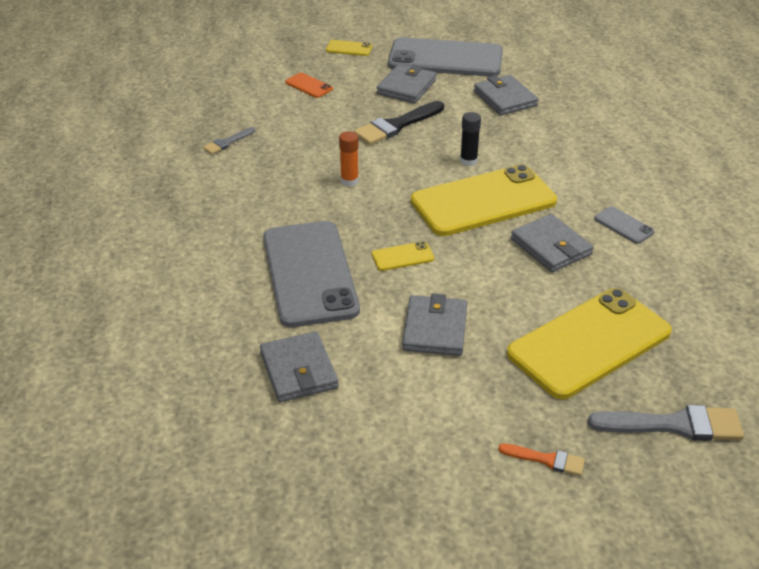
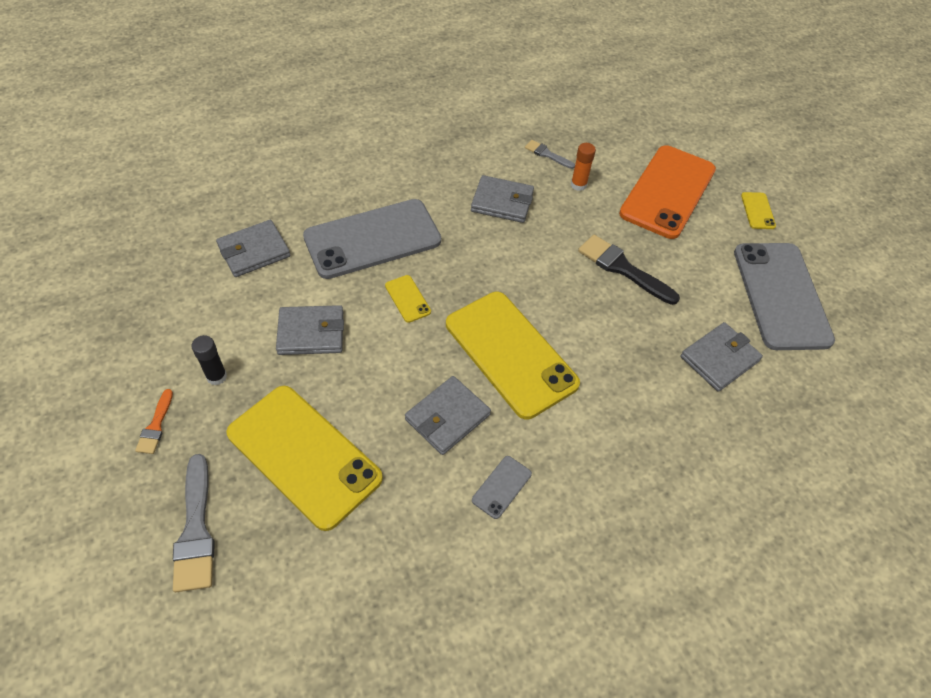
camera: 75 degrees right, 15 degrees up
orange phone [285,73,333,98] -> orange phone [619,145,716,239], size x2.47
orange glue stick [339,131,359,186] -> orange glue stick moved to [571,143,596,191]
grey wallet [376,64,437,103] -> grey wallet moved to [471,175,534,223]
black glue stick [460,112,481,166] -> black glue stick moved to [191,335,227,385]

